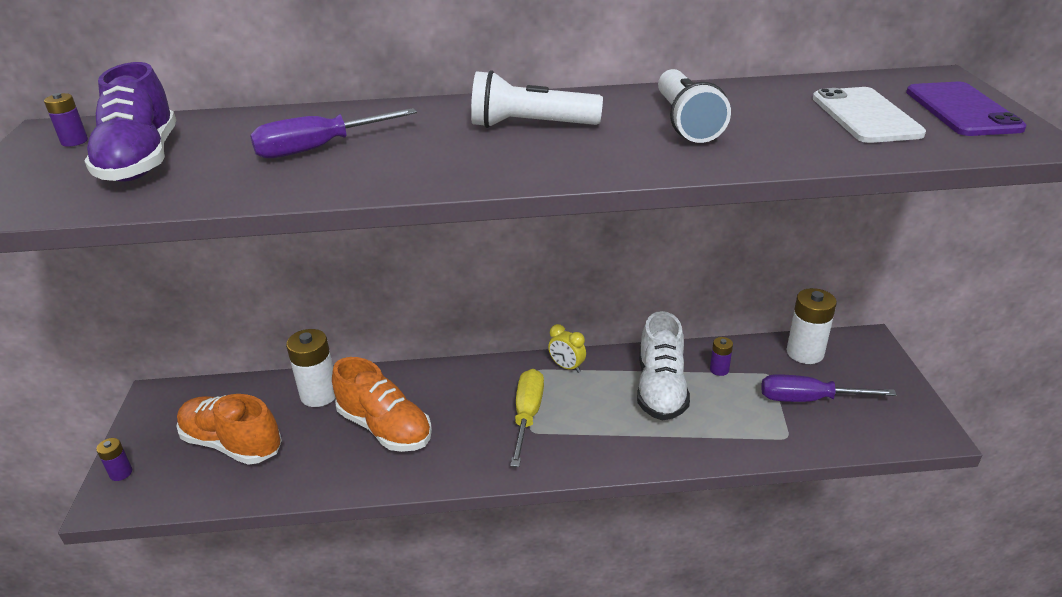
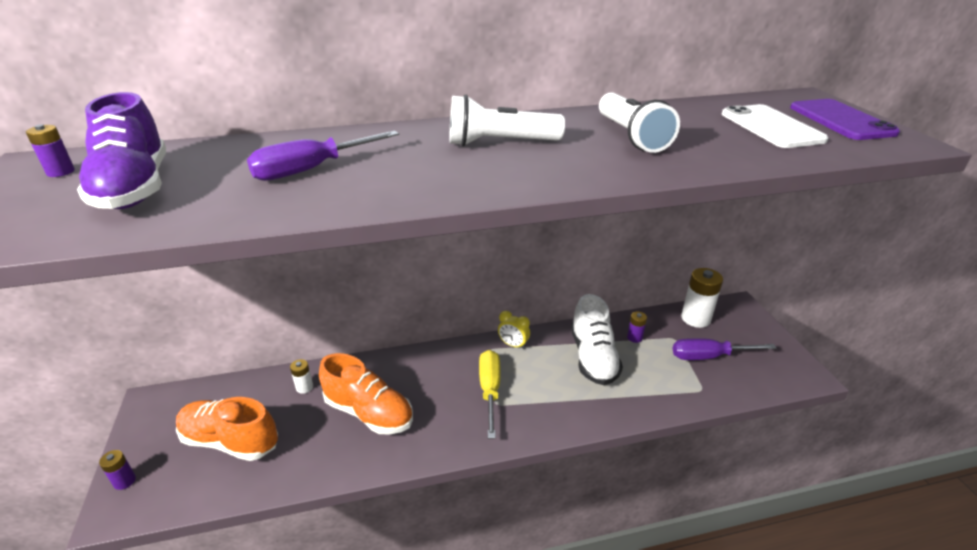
camera: 10 degrees left, 0 degrees up
white battery [286,329,336,407] -> white battery [290,359,313,394], size x0.51

